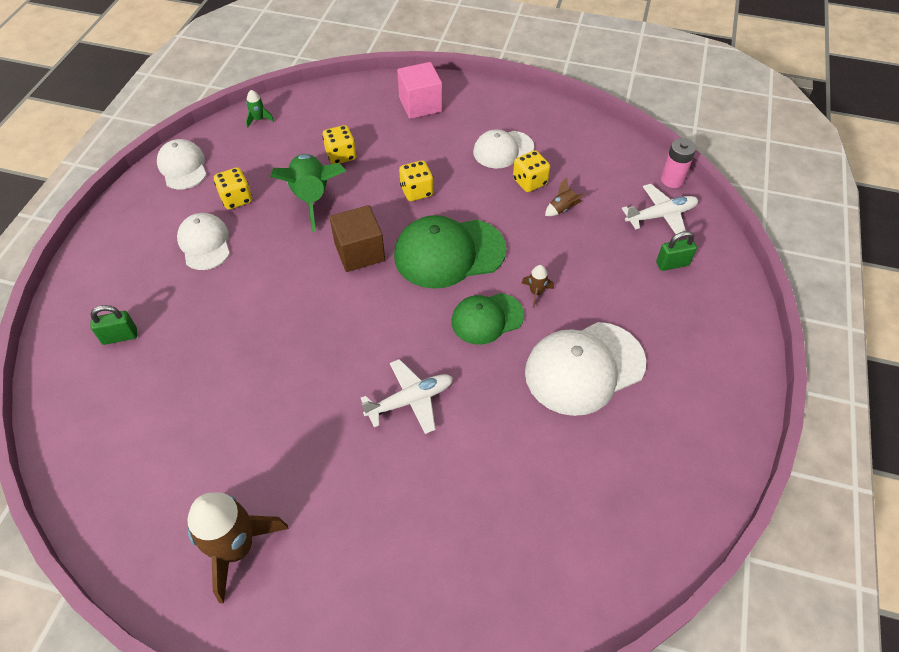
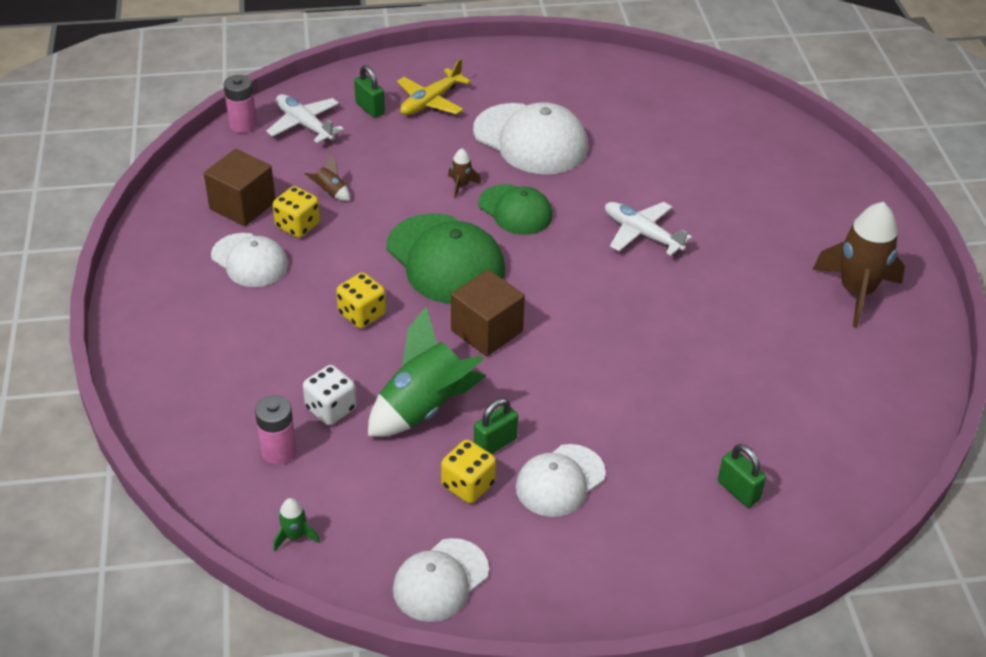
camera: 115 degrees left, 10 degrees down
yellow dice [322,125,357,164] -> white dice [303,365,357,425]
pink cube [397,62,442,119] -> none
none -> brown cube [204,149,275,226]
none -> pink battery [255,395,297,465]
none -> yellow plane [397,59,471,115]
none -> green padlock [474,398,518,454]

